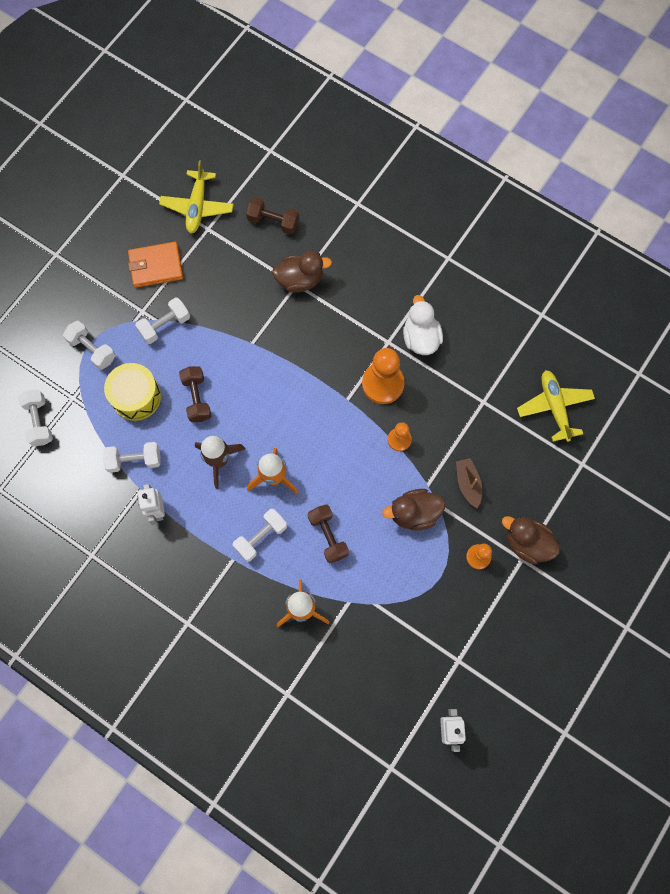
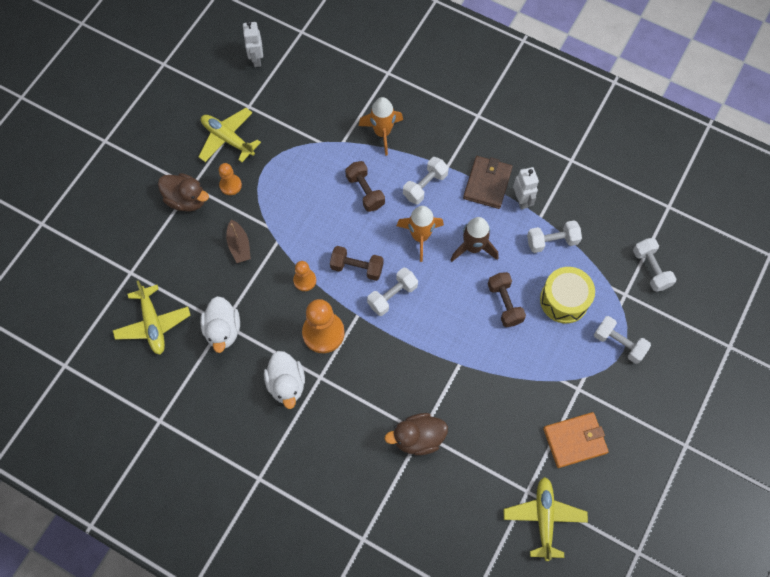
camera: 175 degrees right, 5 degrees down
white dumbbell [135,297,190,344] -> white dumbbell moved to [367,268,418,316]
brown dumbbell [246,197,299,235] -> brown dumbbell moved to [330,246,384,281]
brown duck [382,489,445,531] -> none
none -> yellow plane [199,108,261,162]
none -> white duck [200,296,240,353]
none -> brown wallet [463,156,513,209]

